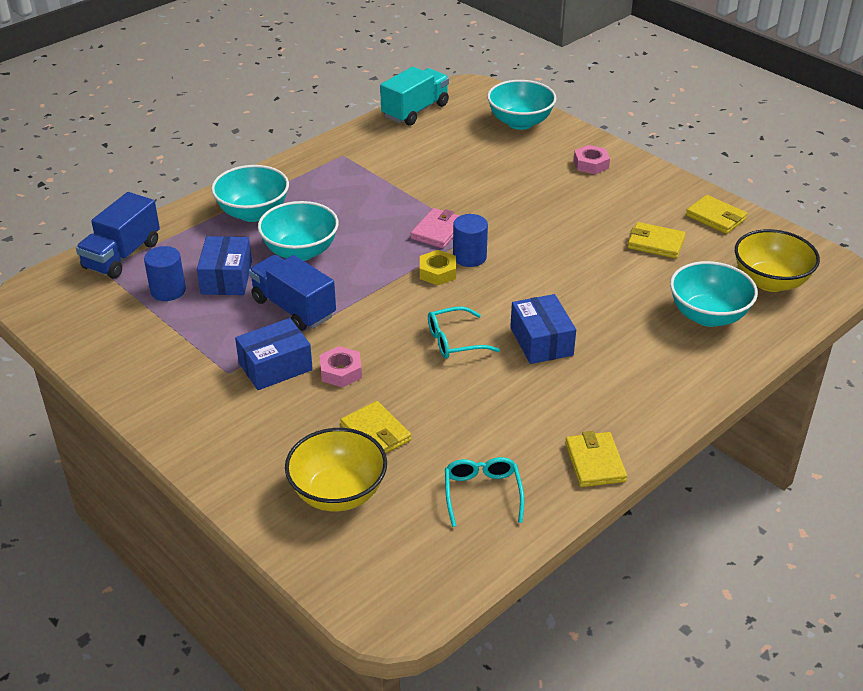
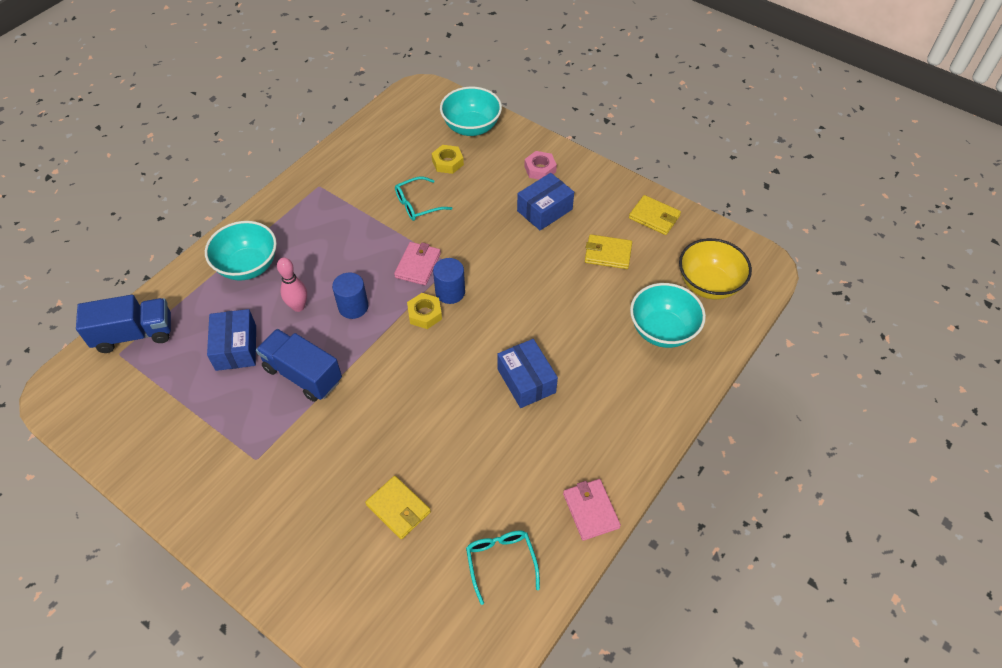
camera: 10 degrees left, 15 degrees up
blue truck [76,192,160,279] -> blue truck turned 120 degrees counterclockwise [76,295,171,353]
blue cylinder [144,246,186,301] -> blue cylinder moved to [332,273,369,319]
blue box [235,318,313,390] -> blue box moved to [517,173,574,231]
turquoise bowl [258,201,339,261] -> pink bowling pin [277,257,307,312]
yellow bowl [285,428,387,511] -> none
pink nut [320,346,362,388] -> none
turquoise truck [380,67,449,126] -> none
turquoise glasses [428,306,500,359] -> turquoise glasses moved to [395,177,452,221]
yellow wallet [565,431,627,487] -> pink wallet [563,479,621,541]
none -> yellow nut [431,145,464,174]

